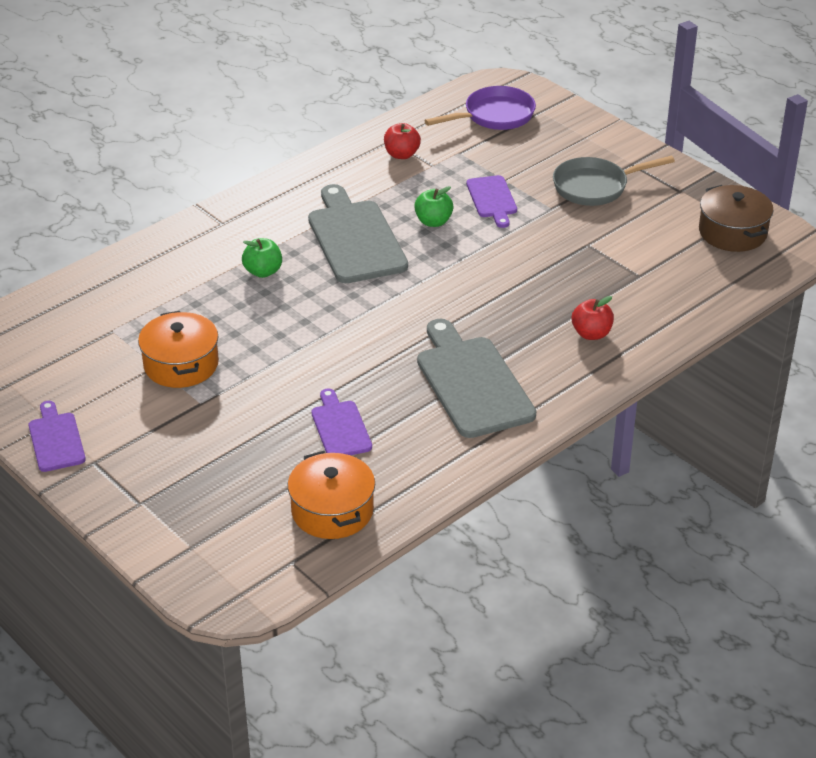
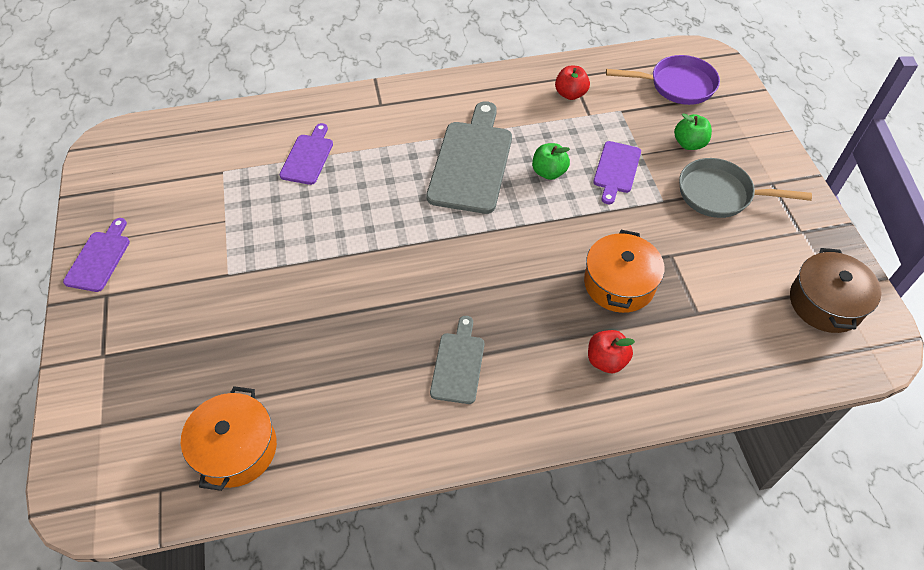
camera: 30 degrees right, 15 degrees up
orange pot [138,311,219,388] -> orange pot moved to [584,230,664,313]
green apple [242,238,282,278] -> green apple moved to [674,113,712,150]
purple cutting board [311,388,372,455] -> purple cutting board moved to [280,123,333,185]
grey cutting board [417,319,536,438] -> grey cutting board [430,316,484,404], size x0.55

